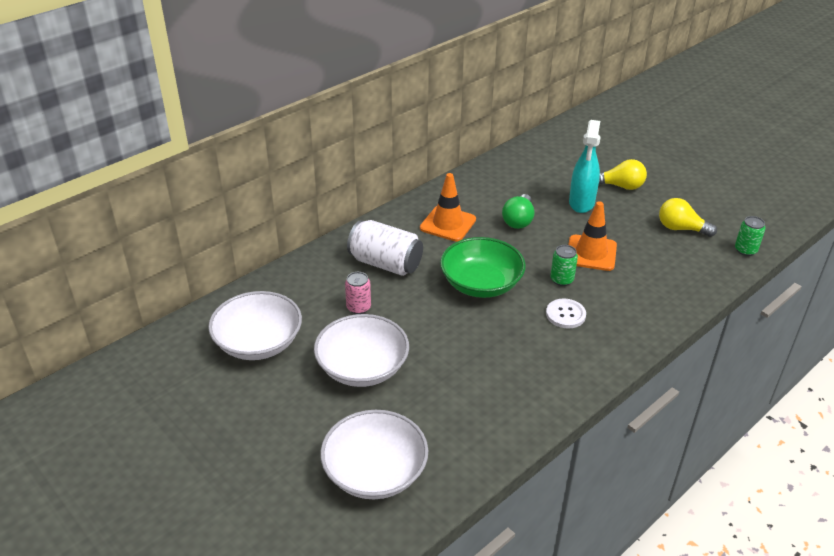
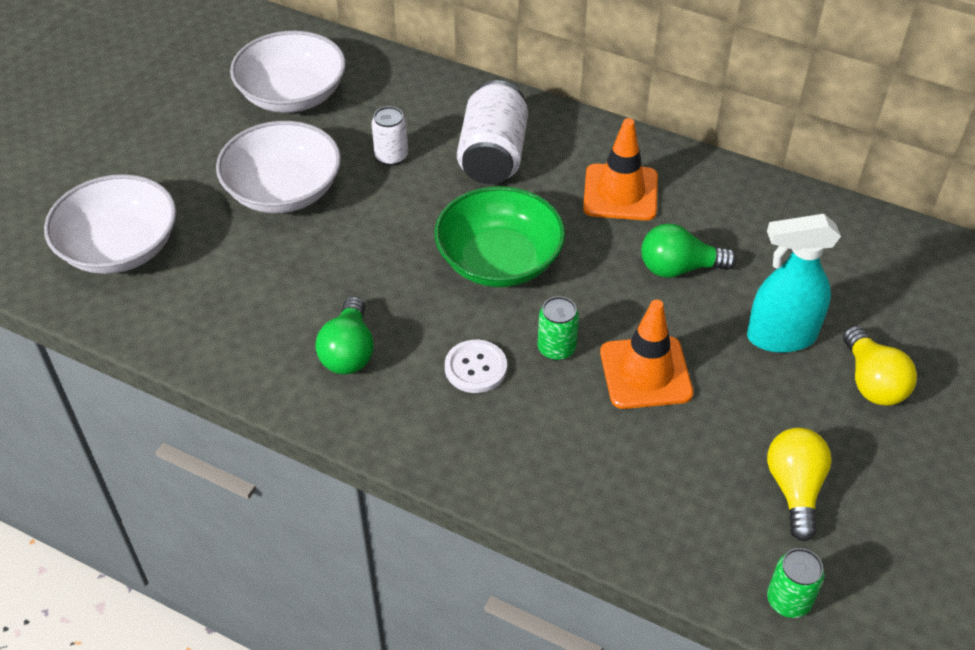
camera: 70 degrees right, 10 degrees up
pink can [345,272,371,314] -> white can [372,106,408,166]
none -> green light bulb [315,296,374,374]

